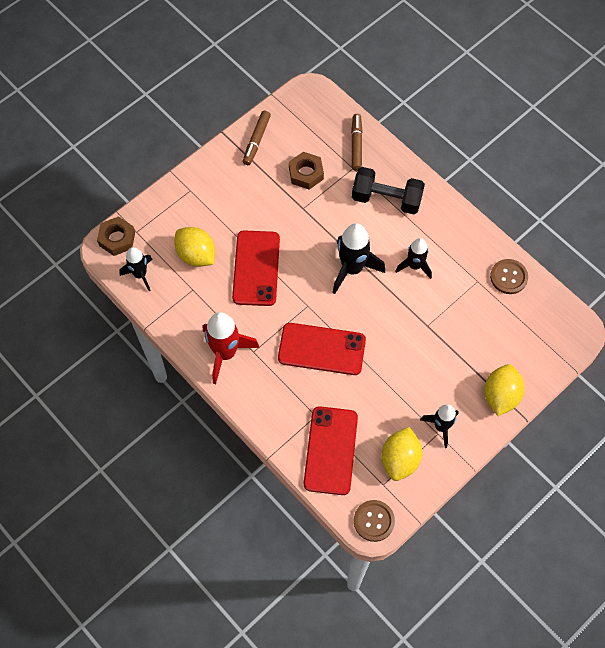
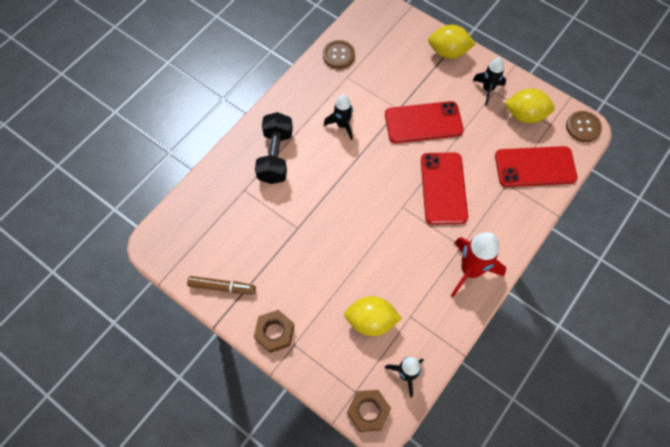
camera: 100 degrees left, 0 degrees up
yellow lemon [174,227,215,267] -> yellow lemon turned 60 degrees clockwise [344,296,402,336]
red phone [232,230,280,306] -> red phone moved to [385,101,464,143]
brown nut [289,152,324,189] -> brown nut moved to [254,310,294,353]
black rocket [333,223,385,294] -> none
brown marker [351,114,363,171] -> none

